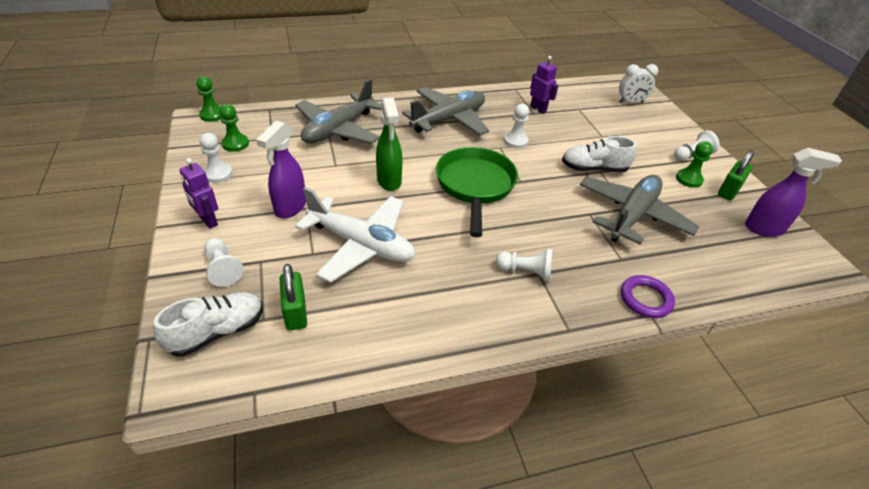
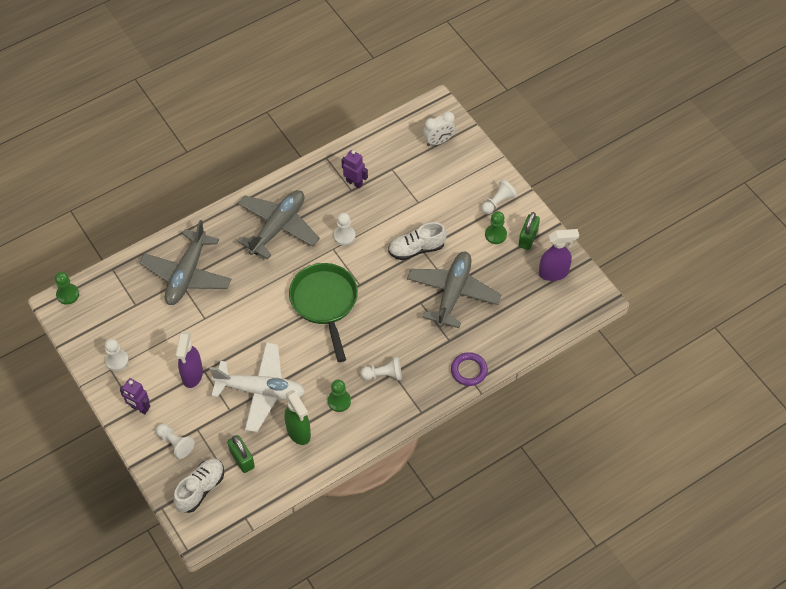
camera: 15 degrees left, 15 degrees up
green pawn [219,104,249,152] -> green pawn moved to [328,380,351,412]
green spray bottle [376,97,402,191] -> green spray bottle moved to [285,390,311,445]

